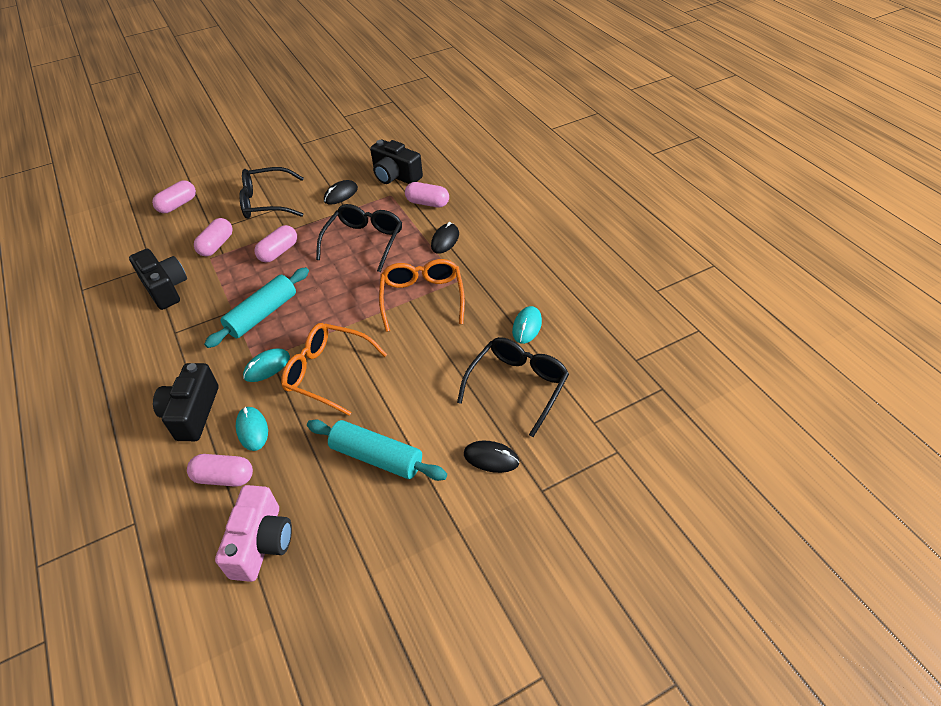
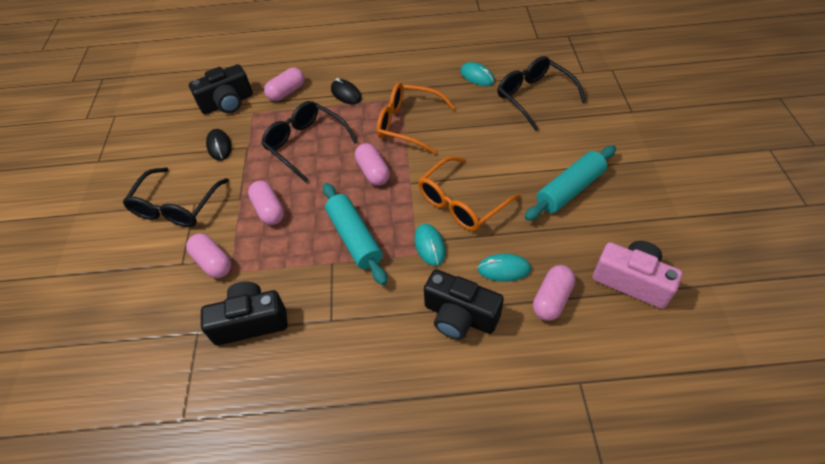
camera: 65 degrees left, 5 degrees up
pink capsule [152,181,196,213] -> pink capsule moved to [355,143,390,186]
black mouse [464,441,520,473] -> none

